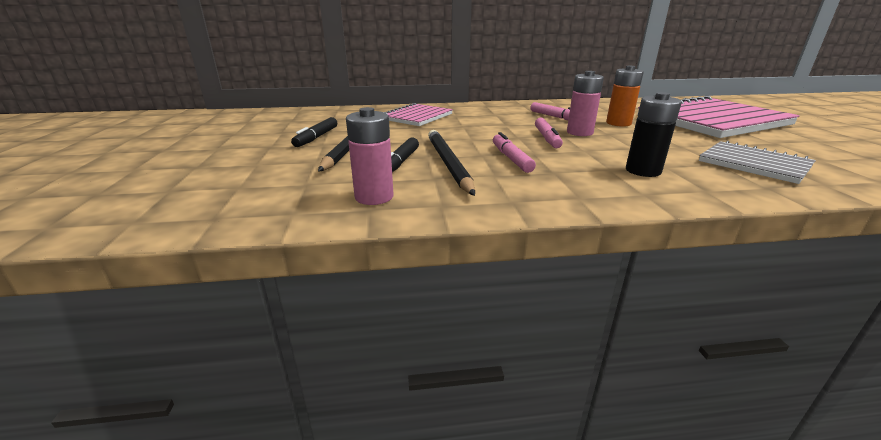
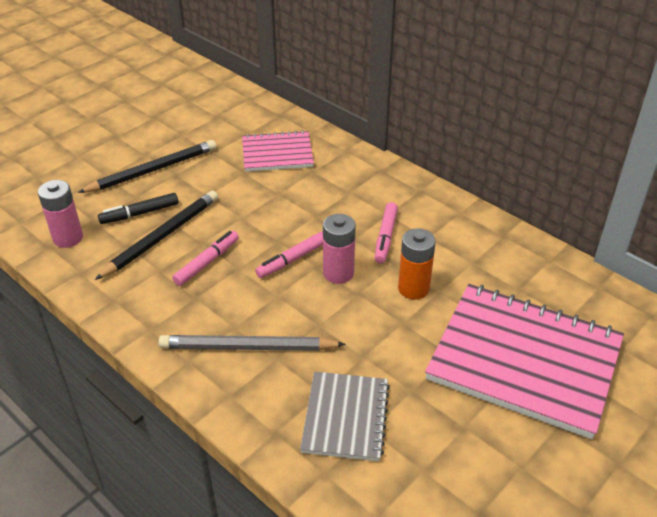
camera: 50 degrees right, 15 degrees up
black marker [291,117,337,147] -> none
black battery [626,92,682,177] -> grey pencil [159,335,346,351]

